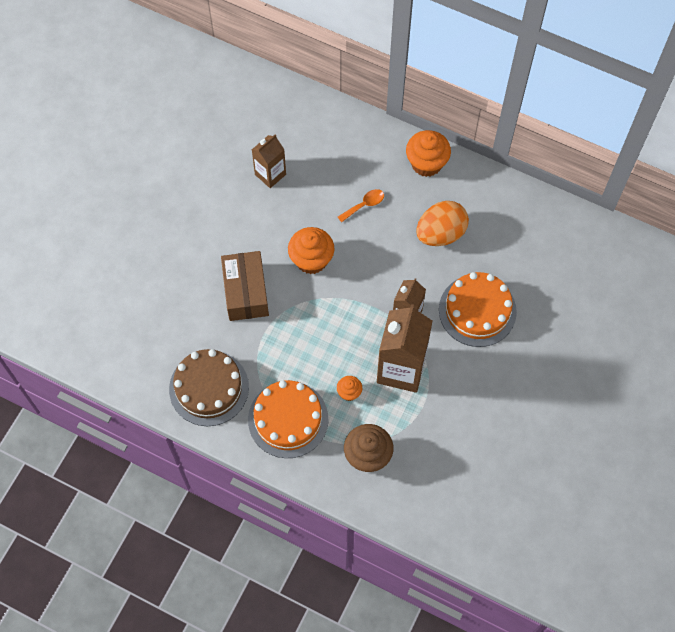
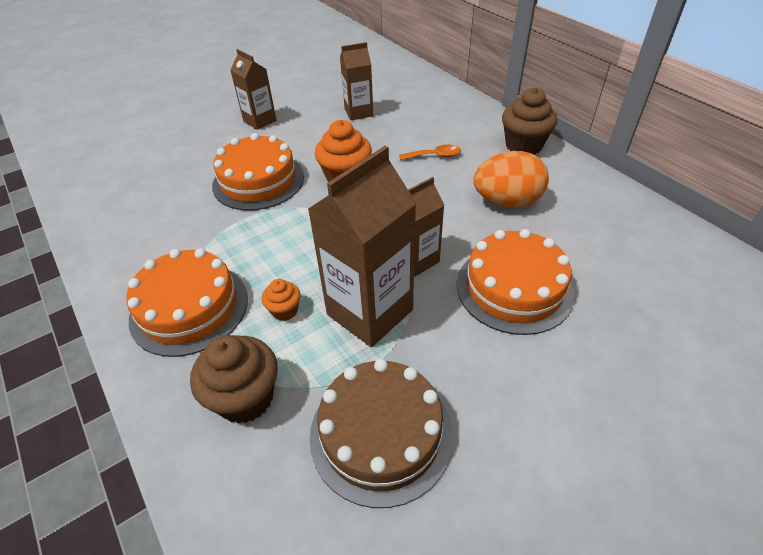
camera: 30 degrees right, 20 degrees down
brown cake [169,349,249,426] -> brown cake moved to [310,359,453,508]
brown box [221,251,269,321] -> orange cake [212,133,304,211]
orange cupcake [406,130,451,177] -> brown cupcake [502,88,557,155]
none -> brown carton [230,49,276,130]

